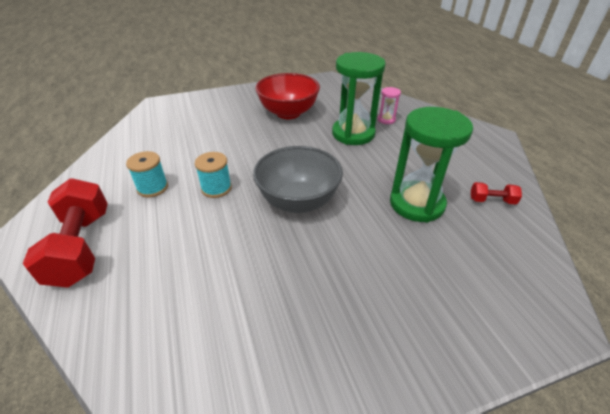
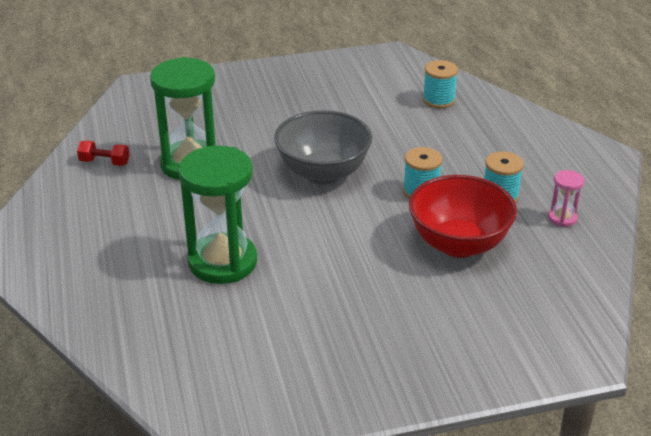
camera: 175 degrees left, 5 degrees down
red dumbbell [23,178,108,288] -> none
red bowl [255,73,320,119] -> red bowl moved to [409,175,517,258]
pink hourglass [378,87,401,124] -> pink hourglass moved to [548,170,584,227]
none -> turquoise spool [423,60,458,108]

